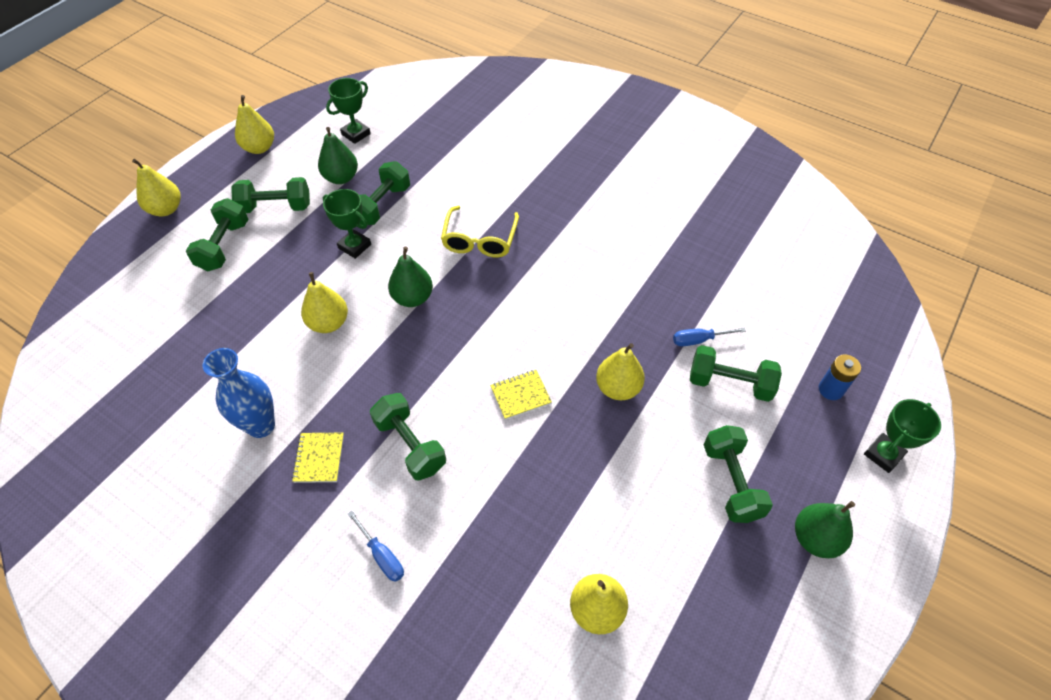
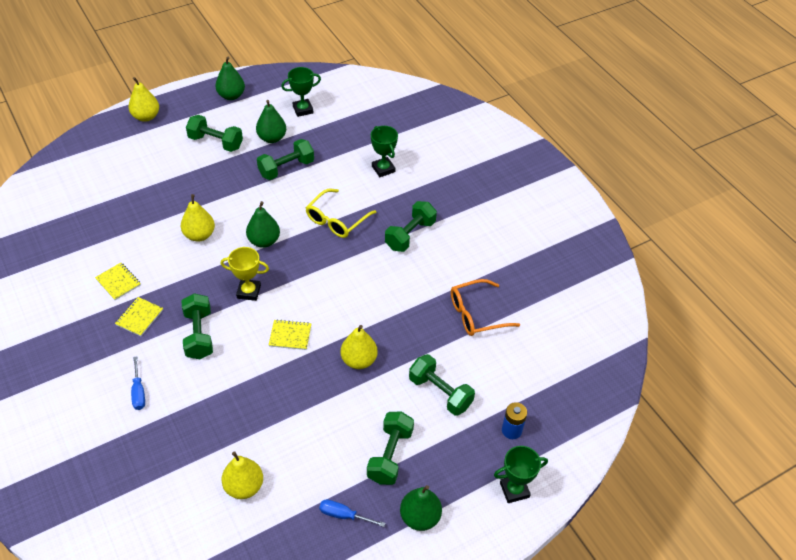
camera: 25 degrees right, 5 degrees down
green dumbbell [186,198,248,271] -> green dumbbell moved to [385,201,437,252]
blue vase [203,348,275,438] -> yellow notebook [95,263,141,300]
yellow pear [235,95,274,154] -> green pear [215,57,245,100]
green trophy [323,189,371,259] -> green trophy moved to [371,126,398,177]
blue screwdriver [673,327,746,346] -> blue screwdriver moved to [319,499,385,527]
none -> yellow trophy [221,247,269,301]
none -> orange glasses [451,279,520,336]

